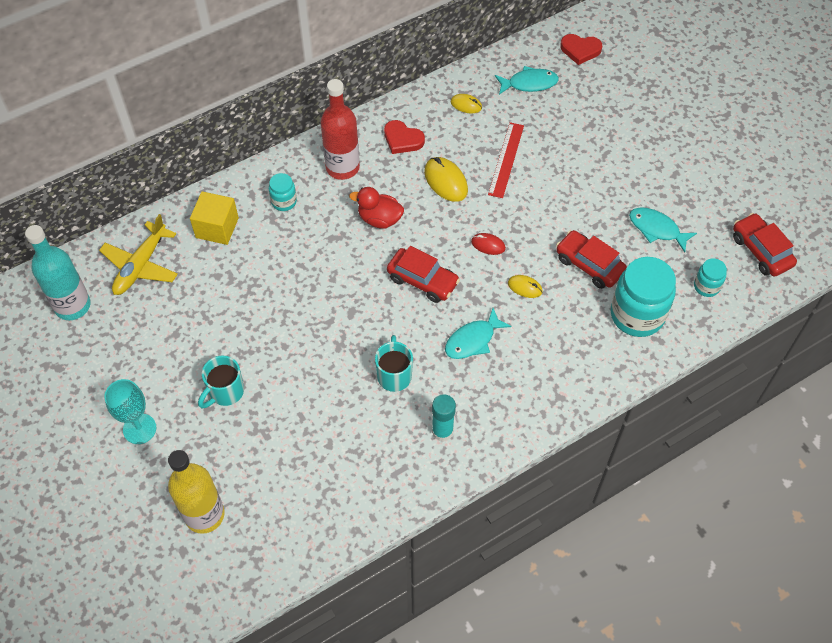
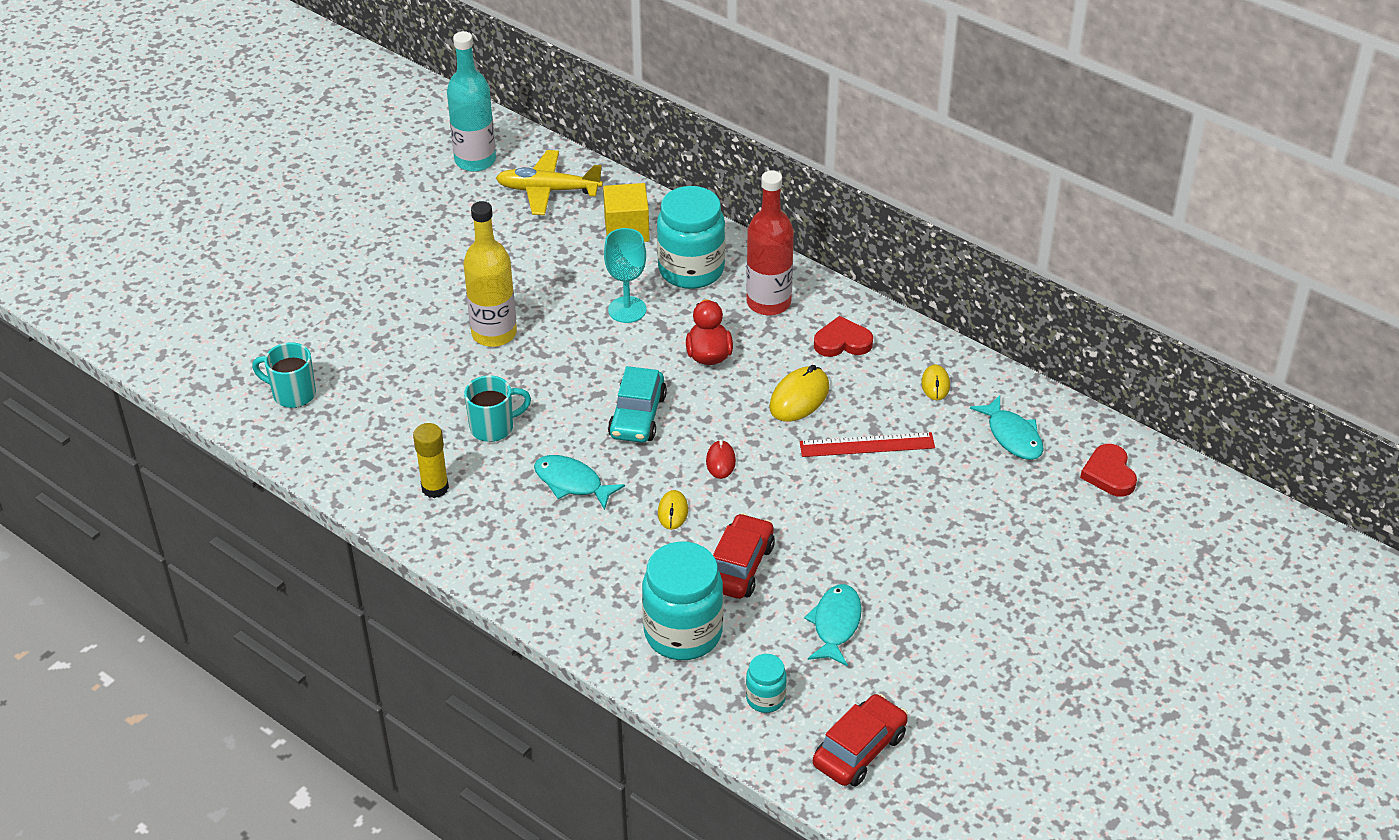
camera: 70 degrees right, 15 degrees down
turquoise goblet [104,379,156,444] -> turquoise goblet moved to [604,228,646,323]
yellow bottle [168,450,225,534] -> yellow bottle moved to [463,201,517,347]
turquoise mug [198,355,244,408] -> turquoise mug moved to [252,342,316,408]
turquoise jar [269,173,297,211] -> turquoise jar [657,186,725,289], size x2.03
red heart [384,120,425,154] -> red heart turned 75 degrees clockwise [814,316,873,357]
red car [387,246,460,303] -> turquoise car [608,366,667,443]
turquoise glue stick [432,394,456,442] -> yellow glue stick [413,423,449,498]

